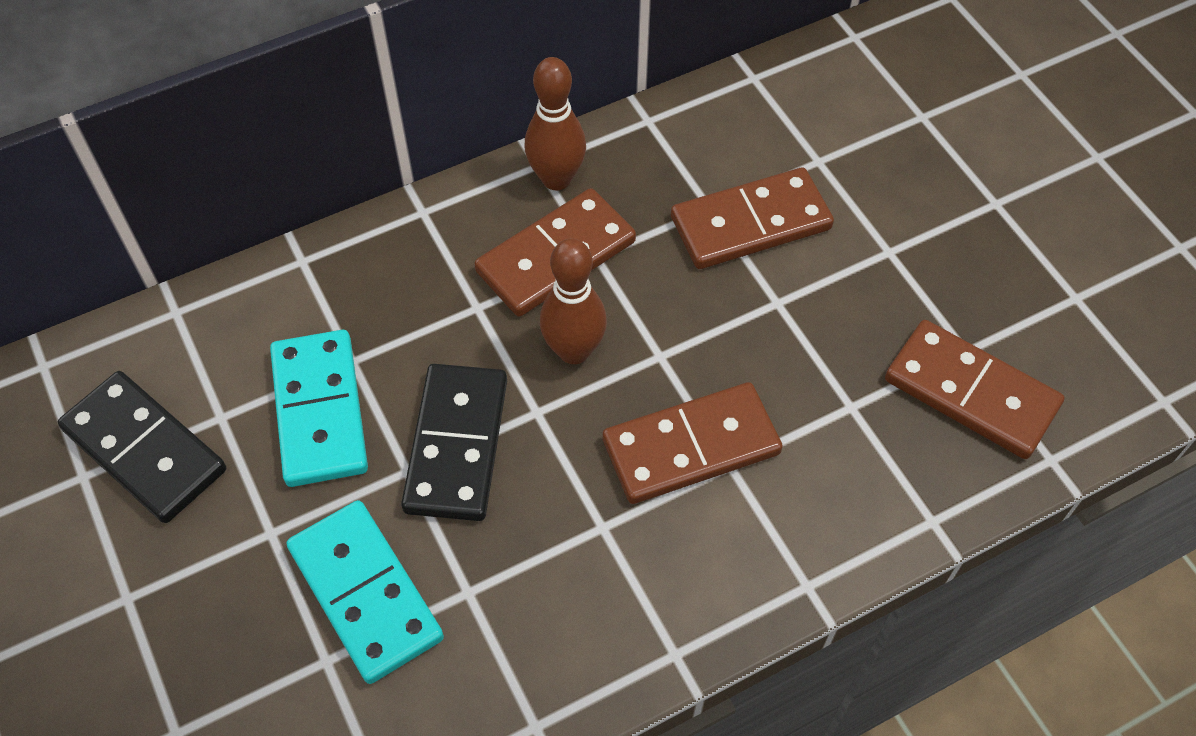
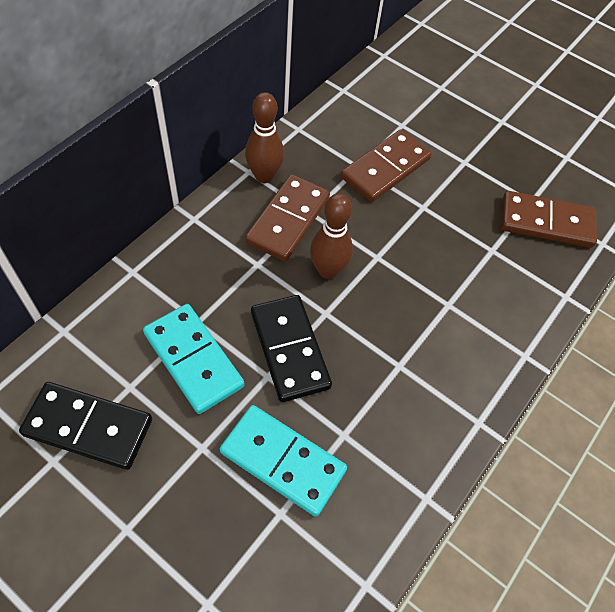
camera: 30 degrees left, 0 degrees up
brown domino [602,382,783,504] -> none

